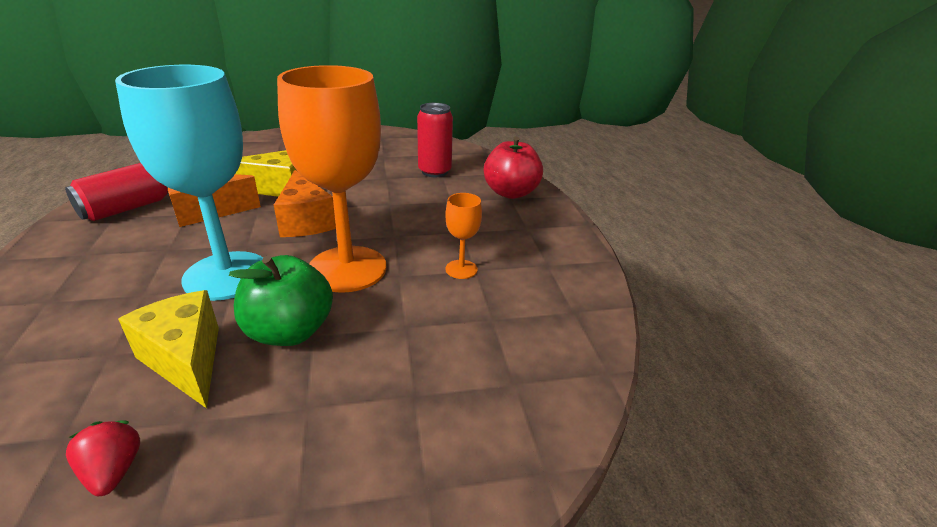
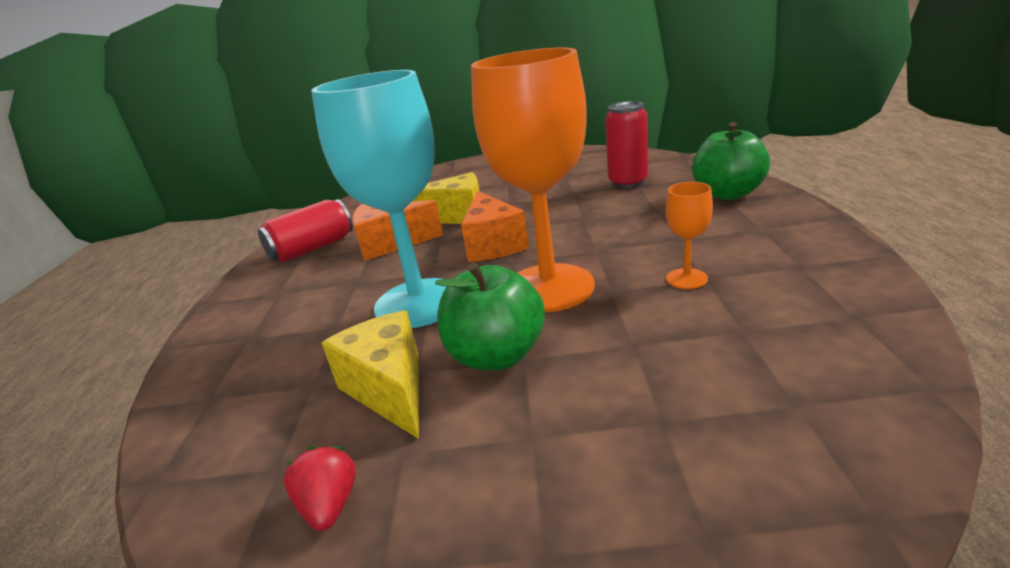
camera: 15 degrees right, 5 degrees down
red apple [484,136,543,199] -> green apple [692,122,770,200]

